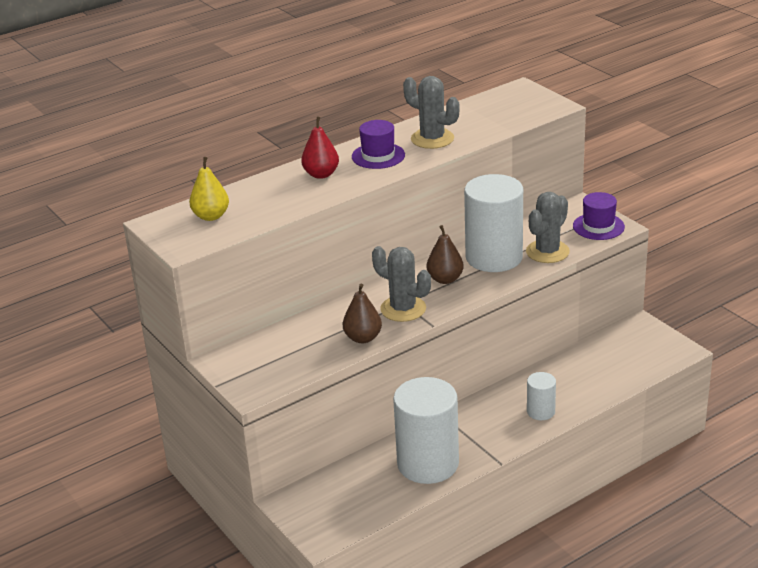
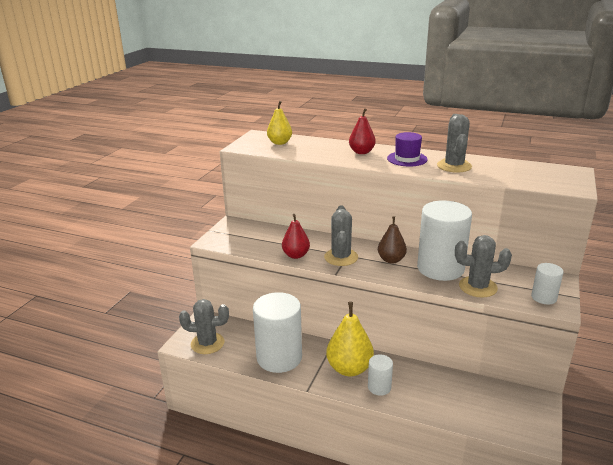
camera: 55 degrees right, 5 degrees down
brown pear [343,284,382,343] -> red pear [282,214,310,259]
purple hat [573,192,625,240] -> white cylinder [531,263,563,305]
none -> grey cactus [179,299,229,354]
none -> yellow pear [326,302,374,376]

